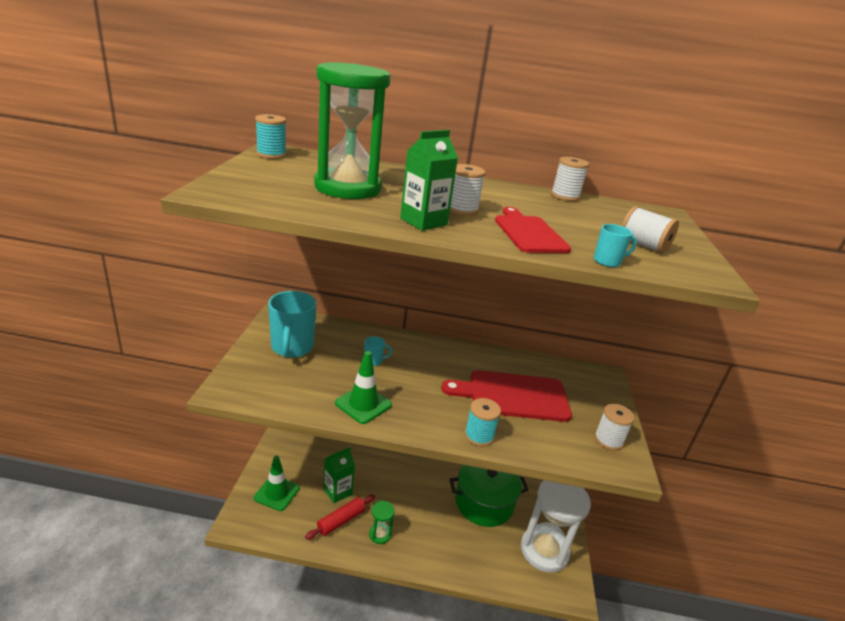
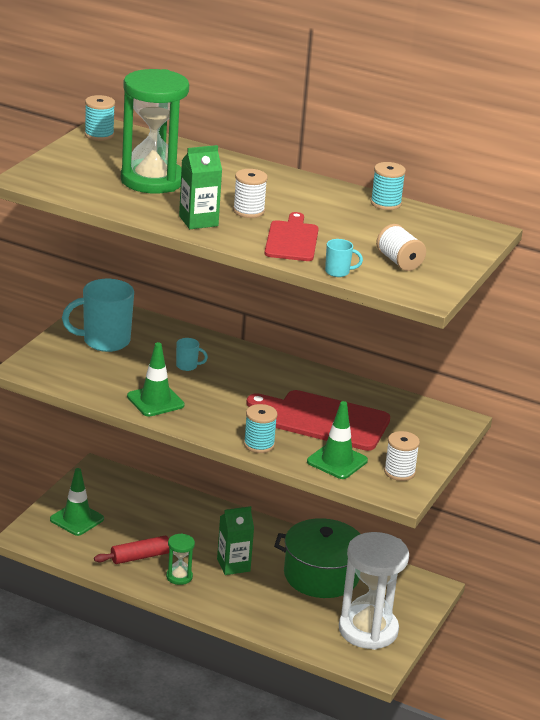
camera: 20 degrees right, 0 degrees up
turquoise mug [268,291,317,358] -> turquoise mug turned 60 degrees clockwise [62,279,134,352]
green carton [323,447,355,503] -> green carton moved to [217,506,254,575]
white spool [551,157,589,201] -> turquoise spool [371,162,406,210]
none -> green traffic cone [307,401,368,479]

